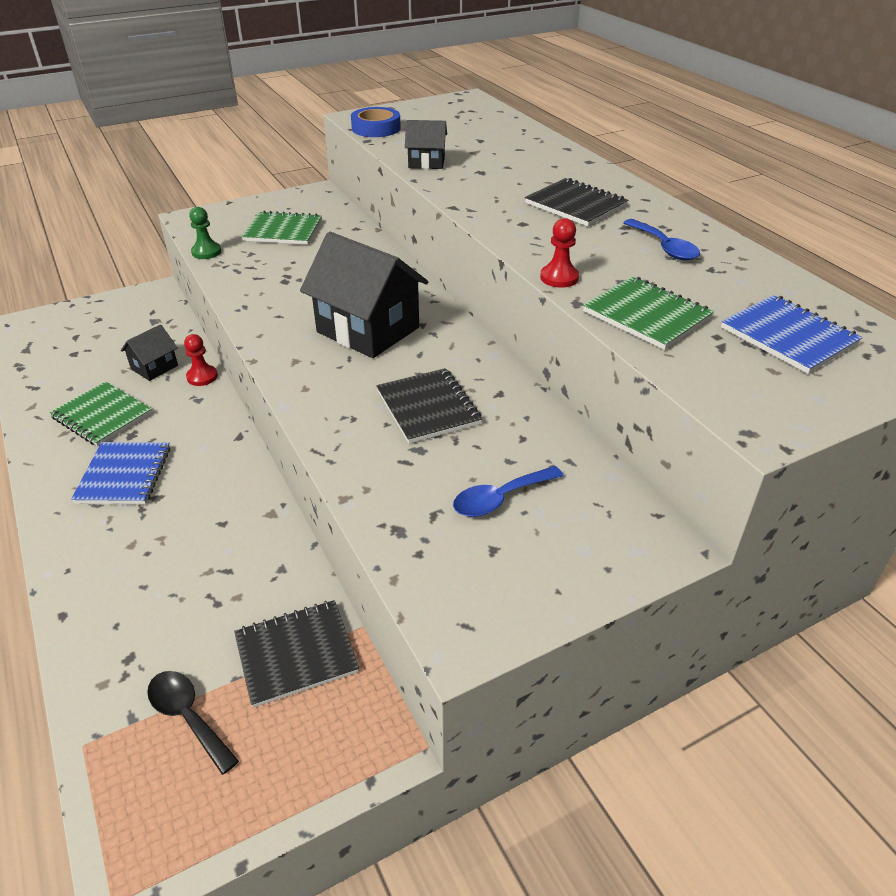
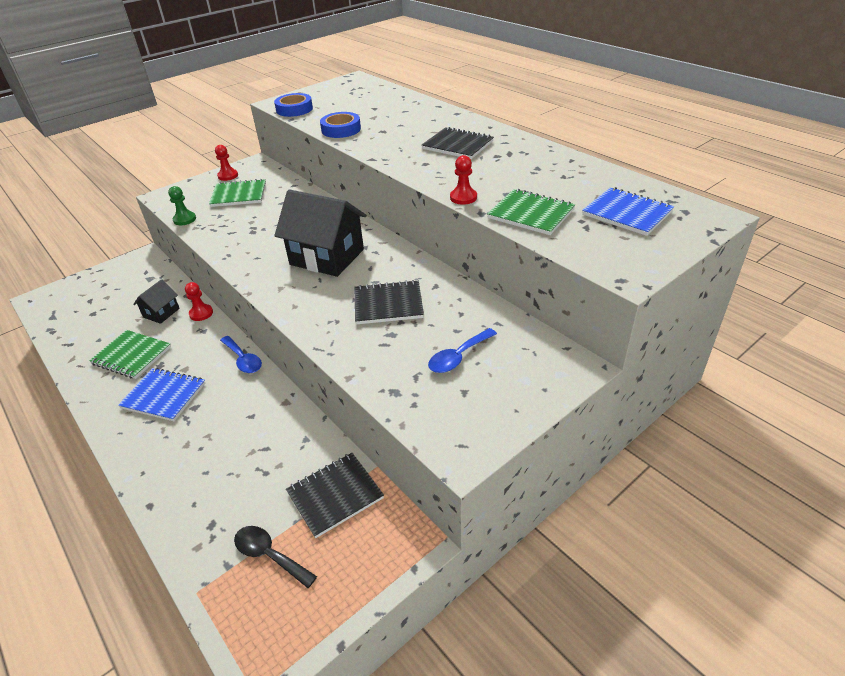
camera: 10 degrees left, 0 degrees up
blue notebook [71,442,170,504] -> blue notebook turned 60 degrees counterclockwise [118,368,205,421]
black notebook [376,368,482,444] -> black notebook turned 60 degrees counterclockwise [355,280,424,324]
black house [405,120,447,169] -> blue tape [320,112,361,138]
blue spoon [623,219,700,260] -> blue spoon moved to [220,336,262,373]
none -> red pawn [215,145,238,181]

